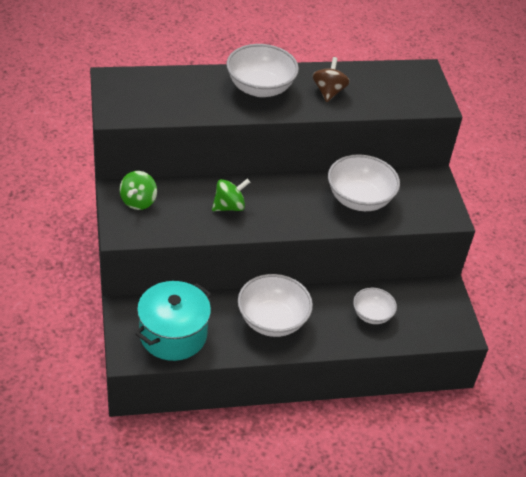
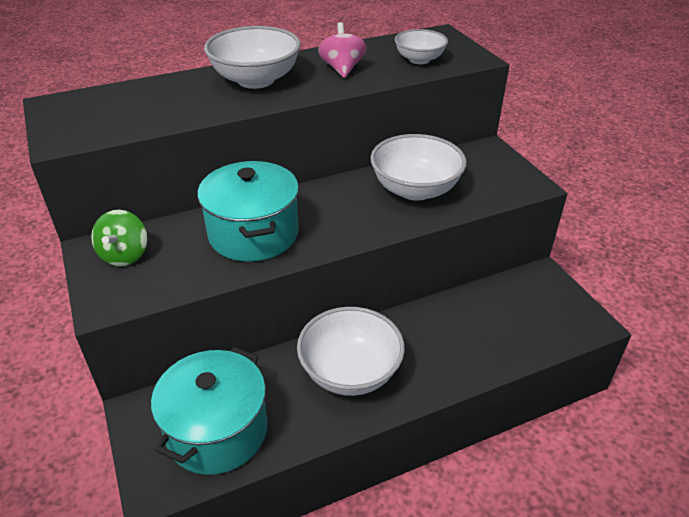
camera: 10 degrees left, 5 degrees down
green spinning top [212,179,250,211] -> turquoise pot [198,161,299,262]
brown spinning top [313,57,350,102] -> pink spinning top [318,22,366,78]
white bowl [353,288,397,324] -> white bowl moved to [395,29,448,64]

